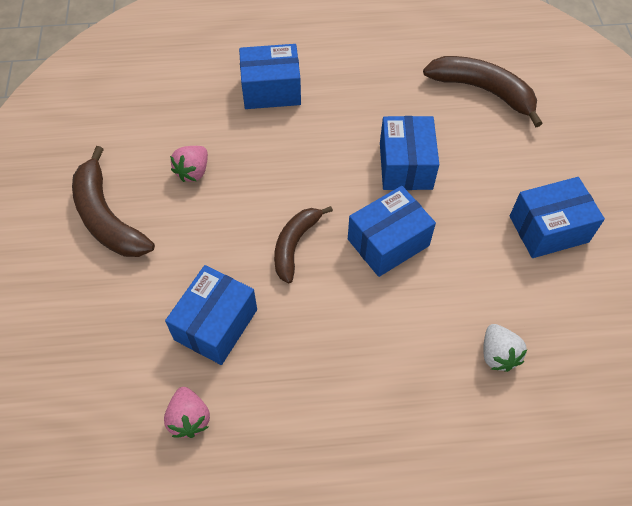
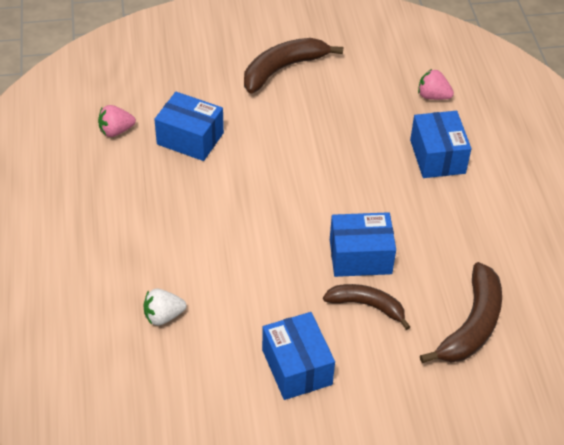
camera: 85 degrees right, 10 degrees down
pink strawberry [170,146,208,182] -> pink strawberry moved to [418,69,454,100]
brown banana [274,206,333,283] -> brown banana moved to [323,284,410,330]
blue box [348,186,436,277] -> none

